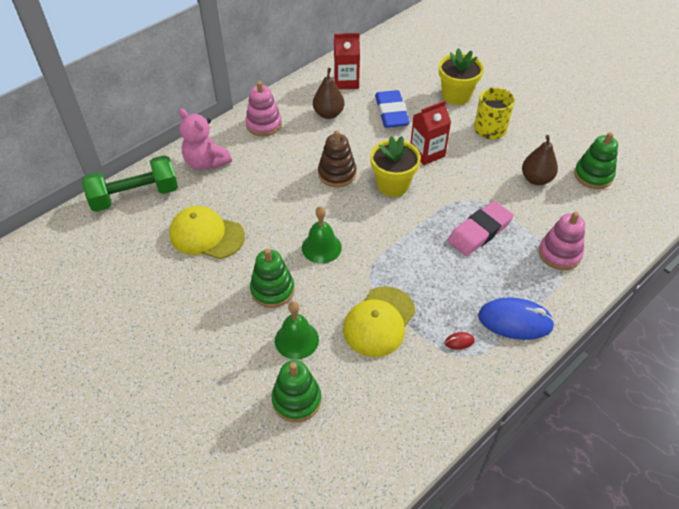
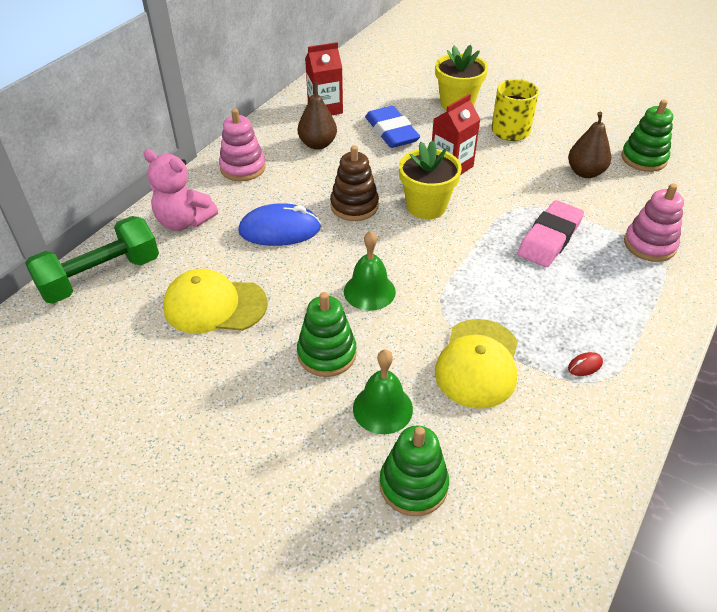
camera: 15 degrees left, 5 degrees down
blue mouse [478,298,555,340] -> blue mouse moved to [238,203,321,246]

